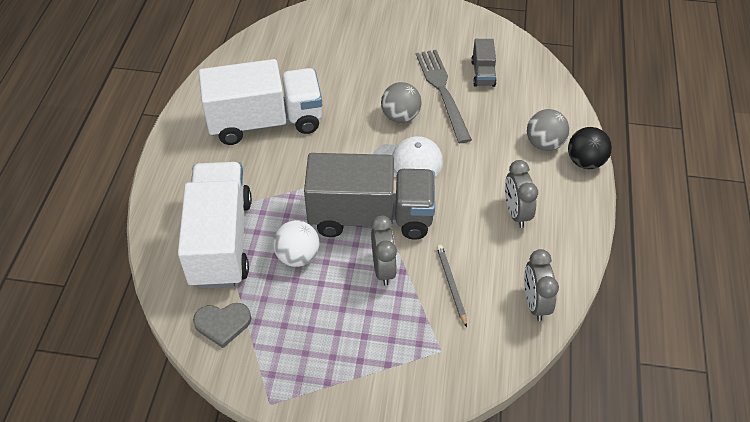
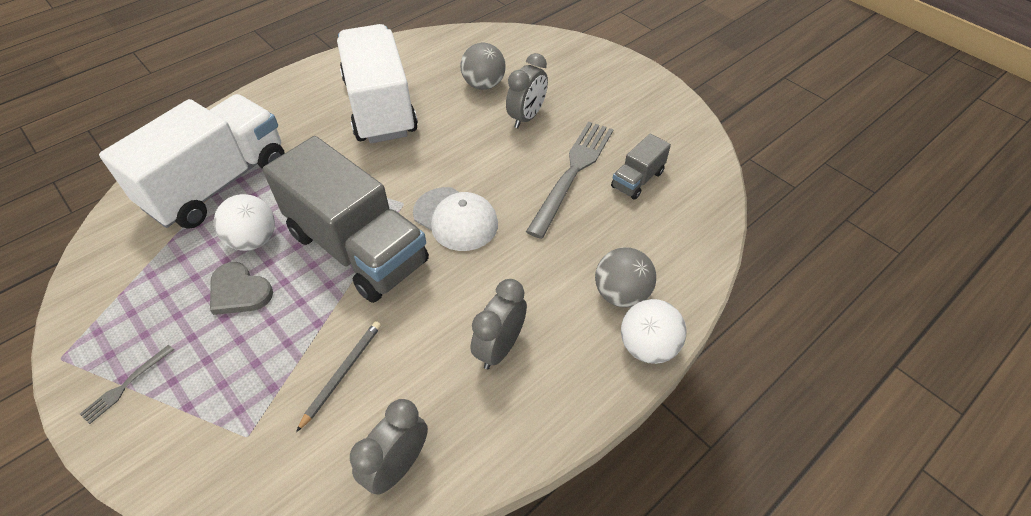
camera: 40 degrees right, 0 degrees up
grey heart [193,303,251,348] -> grey heart moved to [210,262,273,315]
white truck [199,59,322,145] -> white truck turned 135 degrees counterclockwise [337,24,418,143]
grey clock [371,215,397,286] -> grey clock moved to [506,53,548,128]
grey ball [381,82,421,123] -> grey ball moved to [460,43,506,90]
black ball [568,127,612,169] -> white ball [621,299,687,364]
none -> grey fork [80,345,174,424]

